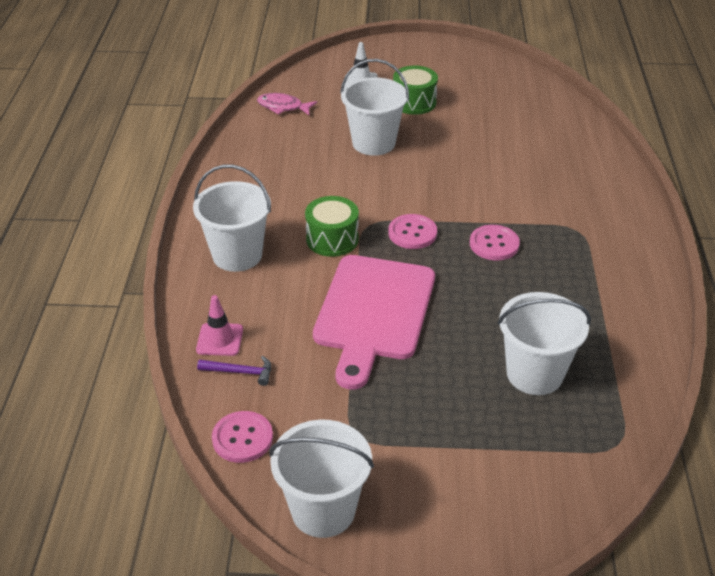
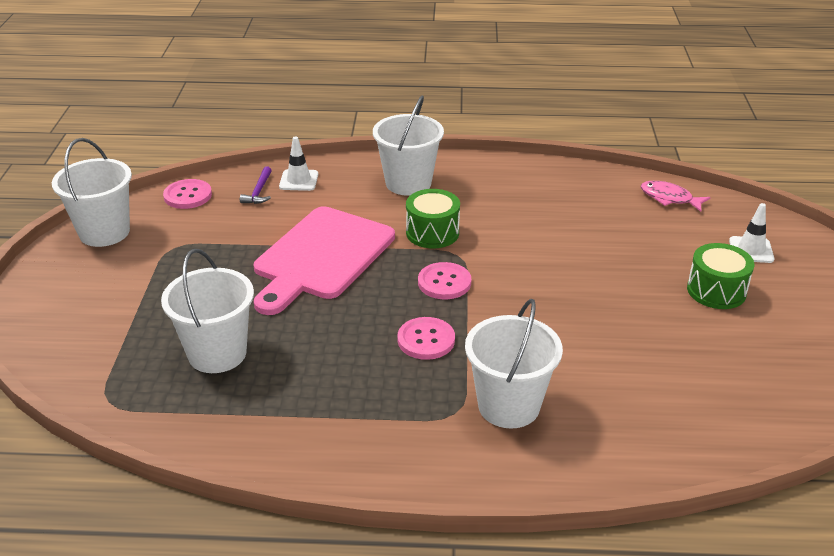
camera: 90 degrees right, 5 degrees down
pink traffic cone [196,295,243,356] -> white traffic cone [279,136,318,191]
pink fish [257,93,317,115] -> pink fish turned 75 degrees counterclockwise [641,181,711,212]
pink cutting board [313,255,435,390] -> pink cutting board turned 75 degrees counterclockwise [254,206,395,315]
white bucket [340,59,409,156] -> white bucket moved to [465,299,563,428]

